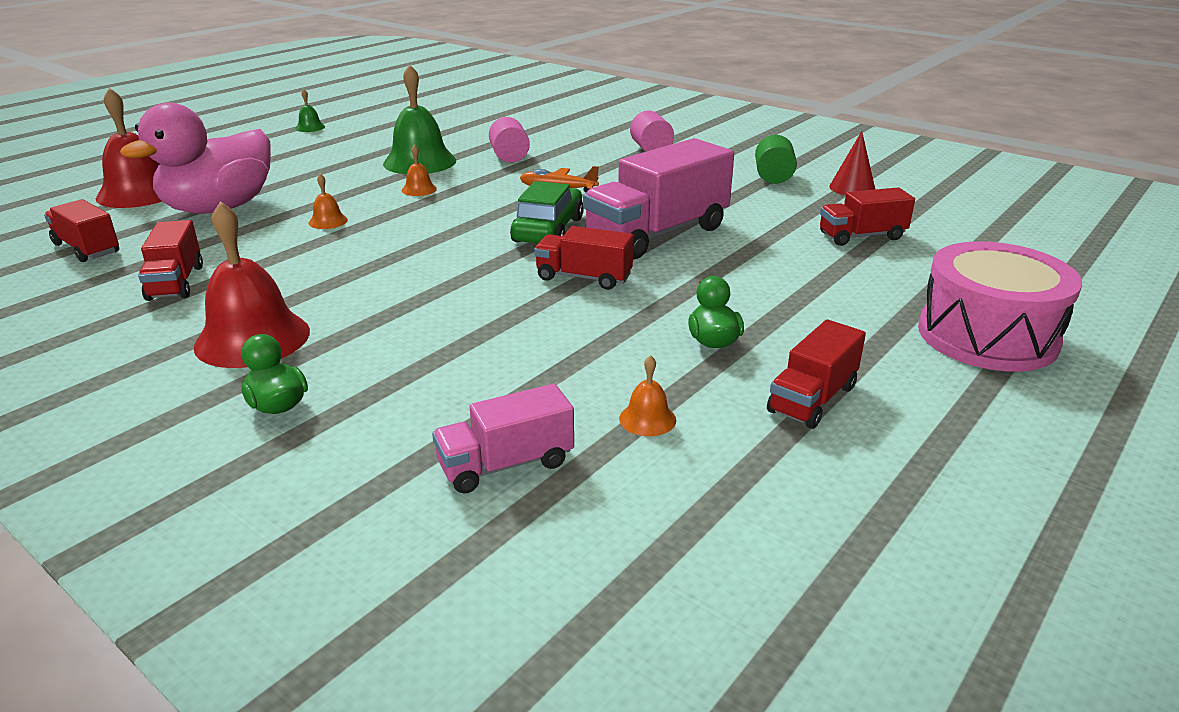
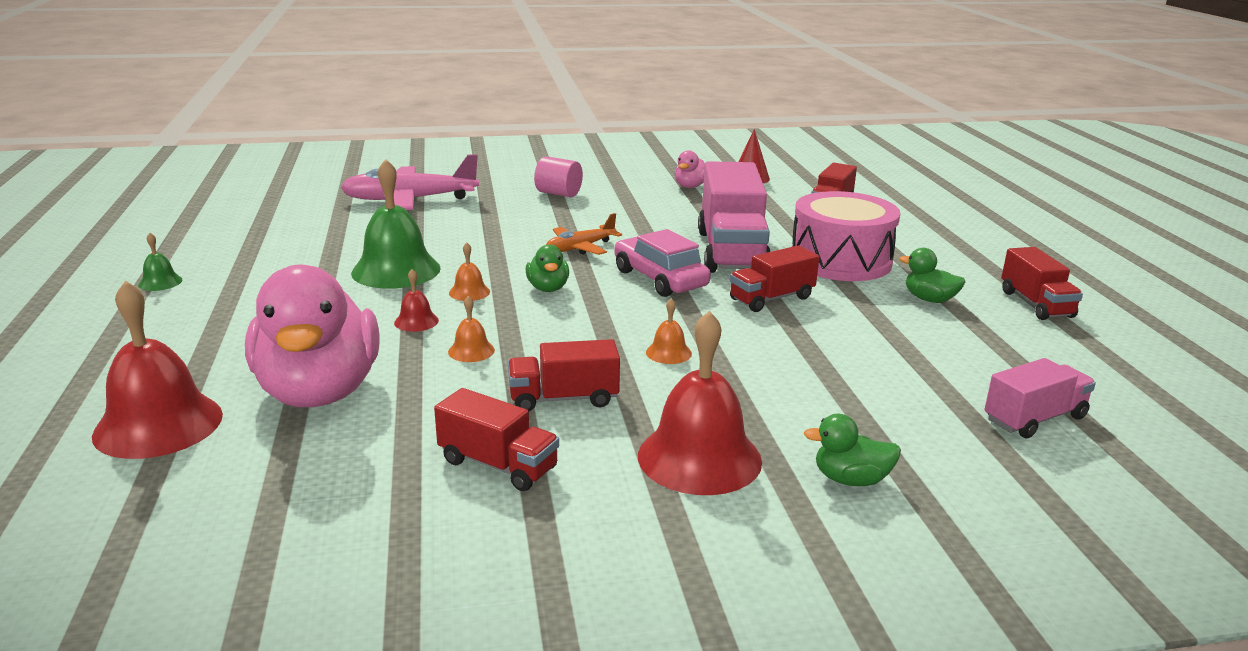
camera: 50 degrees left, 5 degrees down
red truck [44,199,119,262] -> red truck moved to [508,339,620,411]
pink truck [432,384,574,494] -> pink truck turned 135 degrees counterclockwise [985,358,1096,438]
pink cylinder [489,117,530,163] -> none
green car [510,181,584,243] -> pink car [614,229,711,297]
orange bell [619,355,676,436] -> orange bell moved to [646,298,692,364]
green cylinder [755,135,797,184] -> pink duck [675,150,705,188]
pink drum [918,241,1082,372] -> pink drum moved to [792,191,901,281]
none -> pink plane [340,154,479,210]
none -> red bell [394,269,439,332]
none -> green duck [526,245,569,292]

